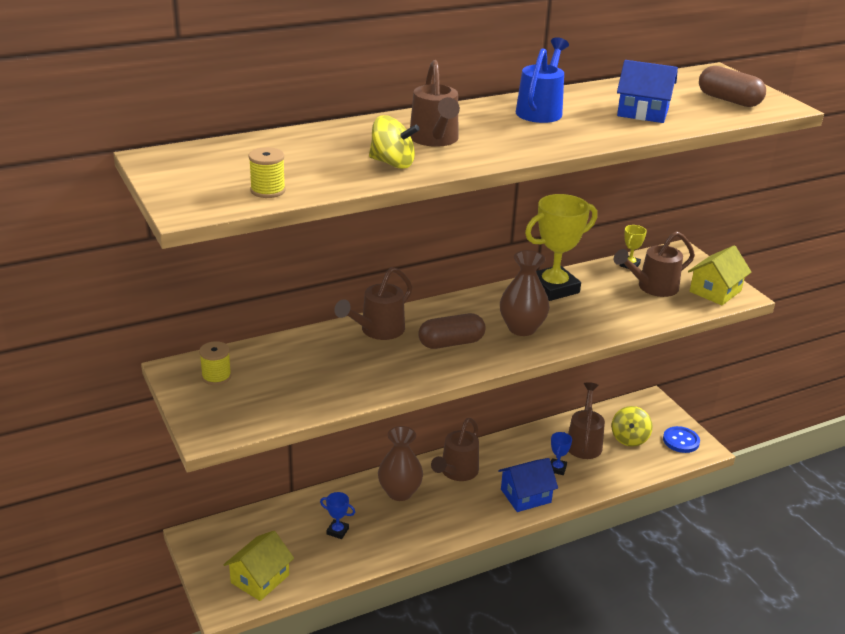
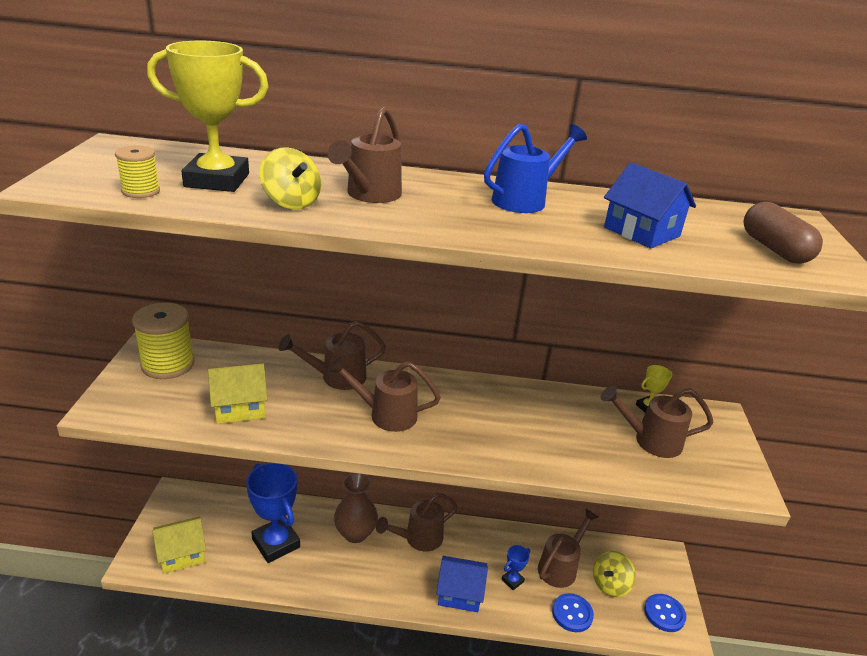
camera: 30 degrees right, 0 degrees up
yellow spool [199,341,231,385] -> yellow spool [132,302,195,379], size x1.88
blue trophy [320,492,355,539] -> blue trophy [246,463,300,563], size x2.22
brown capsule [418,313,486,349] -> brown watering can [328,357,441,432]
brown vase [500,250,550,336] -> none
yellow trophy [525,194,597,301] -> yellow trophy moved to [147,41,269,192]
yellow house [688,245,751,305] -> yellow house moved to [208,364,268,424]
none -> blue button [552,593,594,632]

